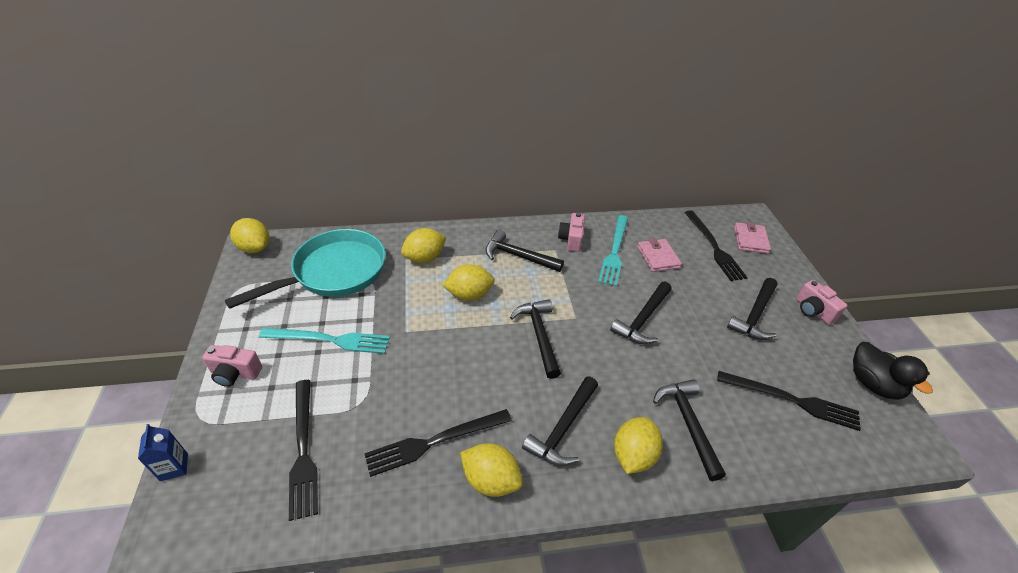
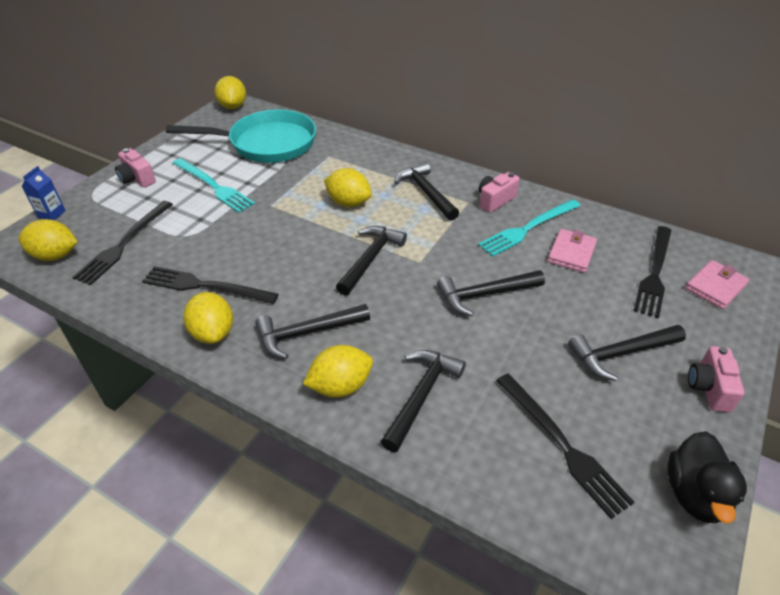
camera: 40 degrees right, 0 degrees up
yellow lemon [401,228,446,263] -> yellow lemon moved to [18,219,77,261]

